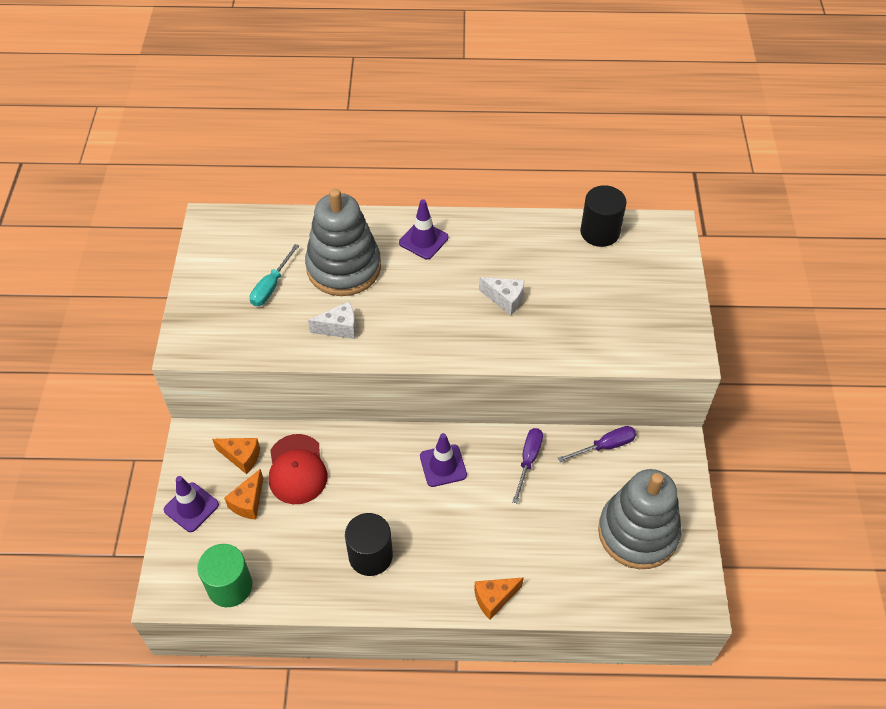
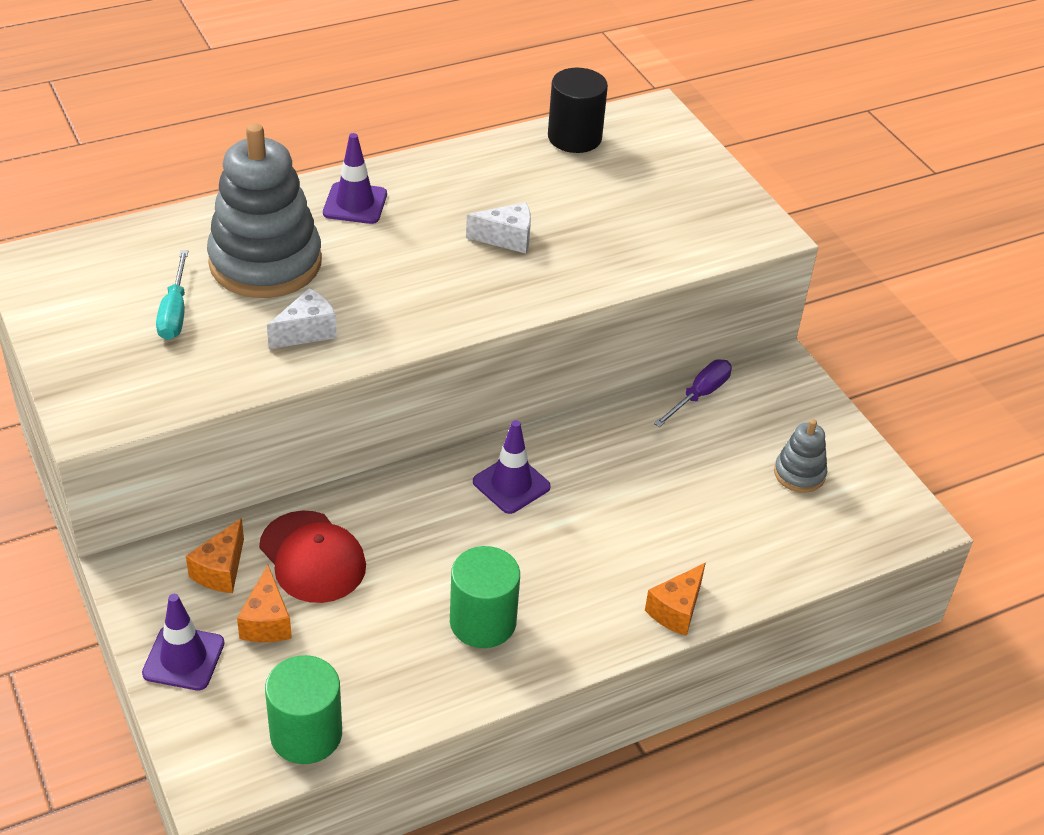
camera: 30 degrees left, 10 degrees down
orange cheese [212,438,260,474] -> orange cheese turned 120 degrees clockwise [186,518,244,593]
black cylinder [345,513,393,576] -> green cylinder [450,546,520,648]
purple screwdriver [512,428,543,503] -> none
grey stacking toy [598,469,681,569] -> grey stacking toy [774,419,827,493], size x0.47

